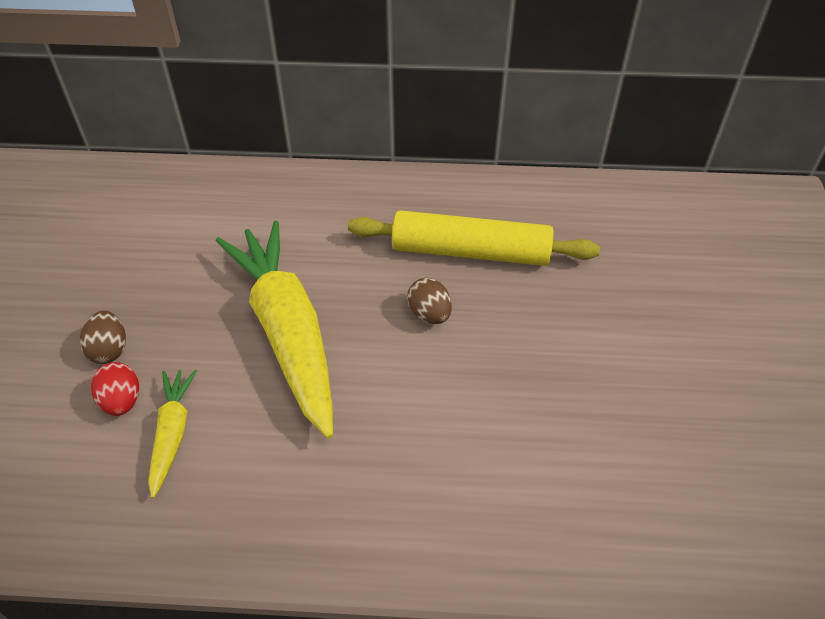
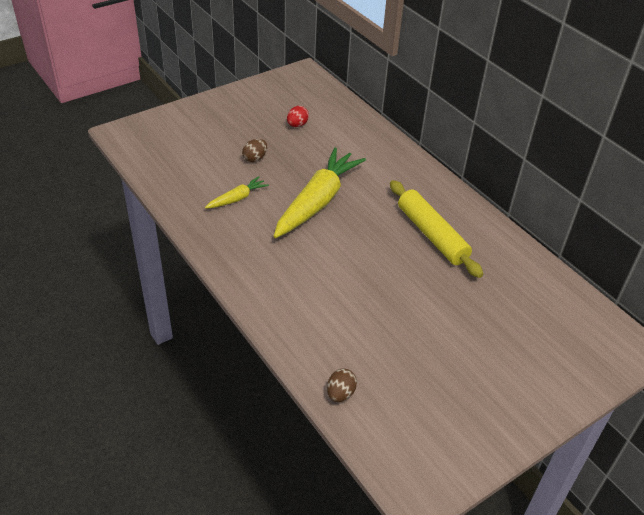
camera: 50 degrees right, 5 degrees down
red egg [91,362,139,416] -> red egg moved to [287,106,309,127]
brown egg [407,278,452,324] -> brown egg moved to [327,368,357,402]

